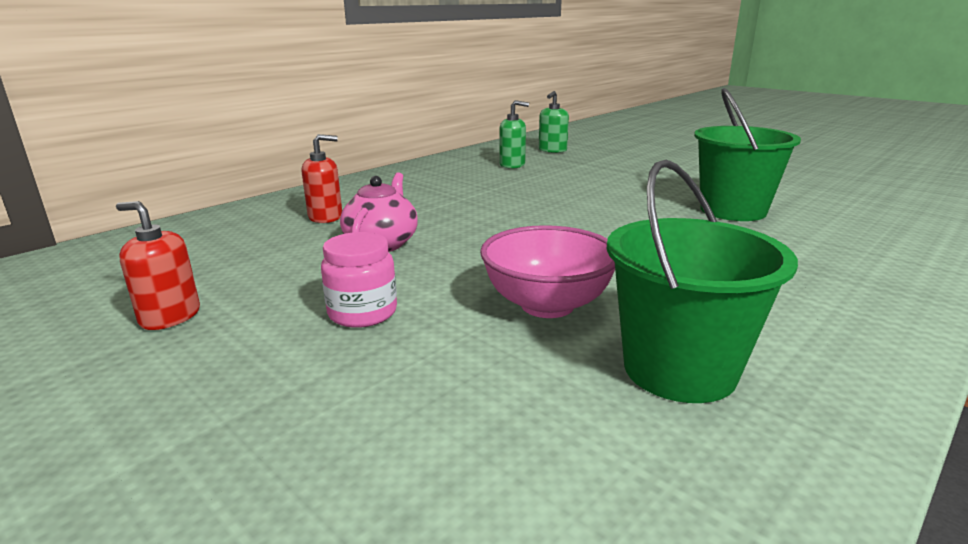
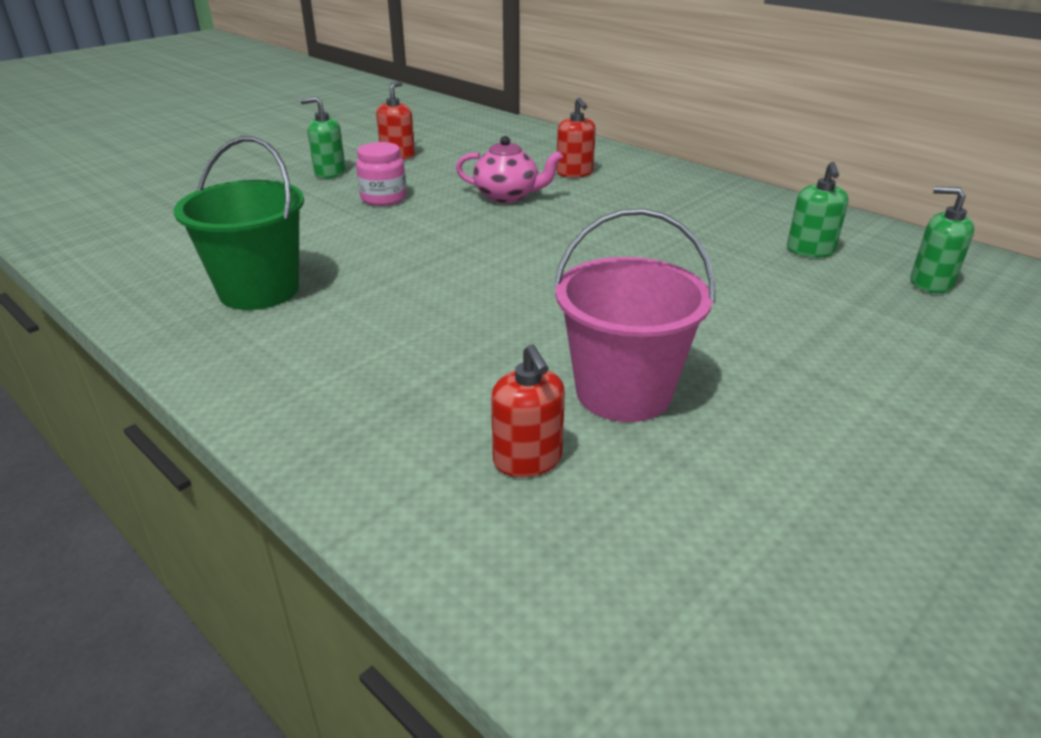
camera: 90 degrees right, 10 degrees up
pink bowl [480,225,615,318] -> none
green bucket [694,88,801,221] -> pink bucket [554,208,715,422]
none -> green soap dispenser [300,97,346,179]
none -> red soap dispenser [491,344,565,477]

